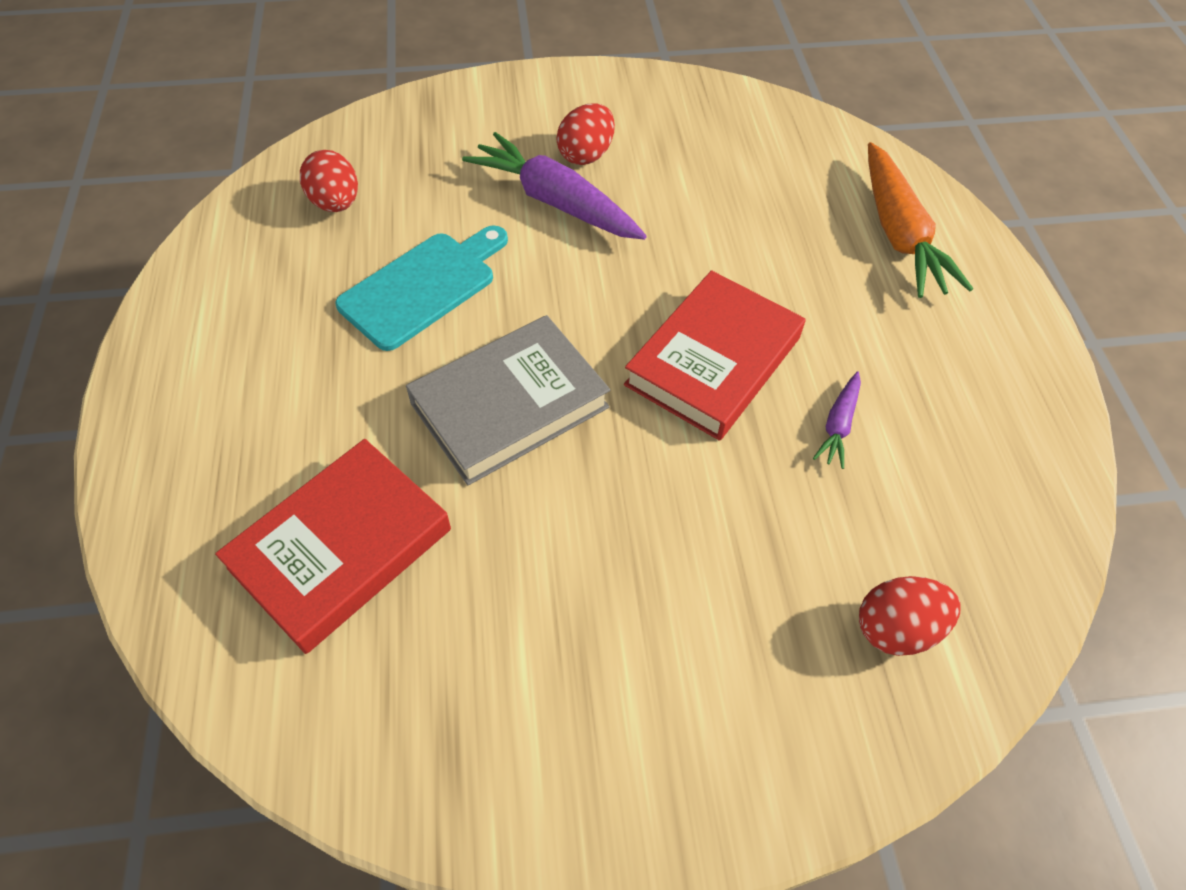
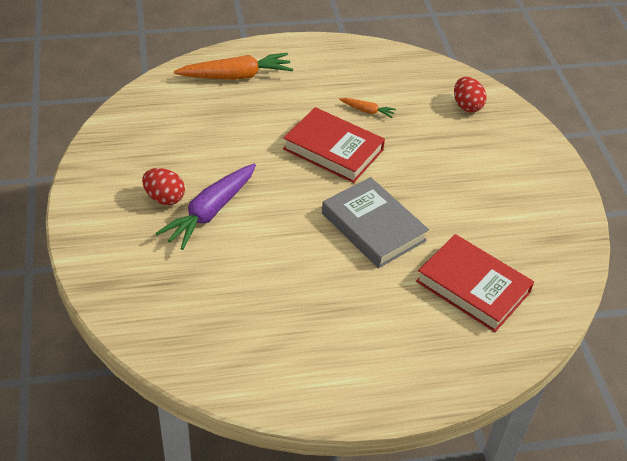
camera: 95 degrees left, 10 degrees down
red egg [300,150,358,212] -> none
turquoise cutting board [335,225,508,351] -> none
purple carrot [813,371,861,469] -> orange carrot [339,98,396,118]

